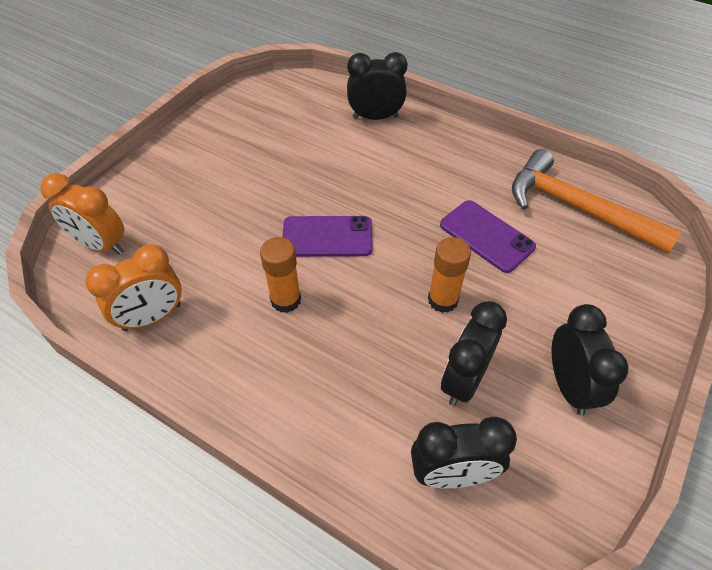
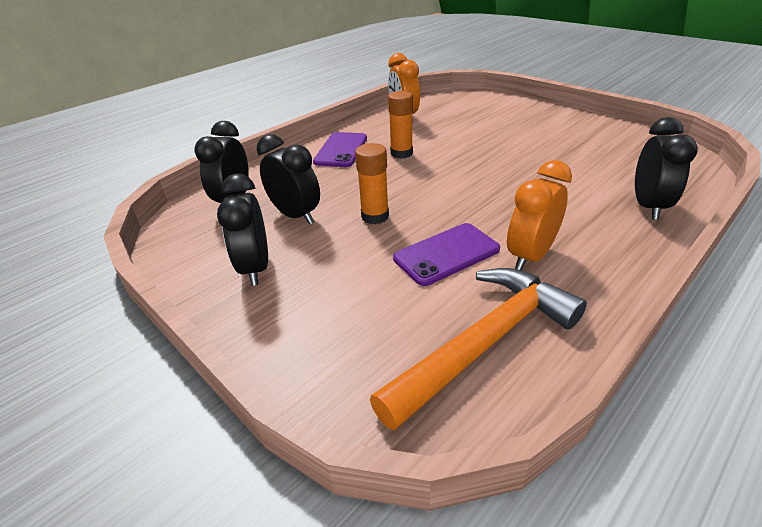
camera: 105 degrees right, 15 degrees down
orange clock [40,173,124,255] -> orange clock moved to [507,160,572,271]
purple phone [283,216,373,257] -> purple phone moved to [313,132,367,167]
black clock [552,304,628,416] -> black clock turned 75 degrees clockwise [217,174,268,286]

